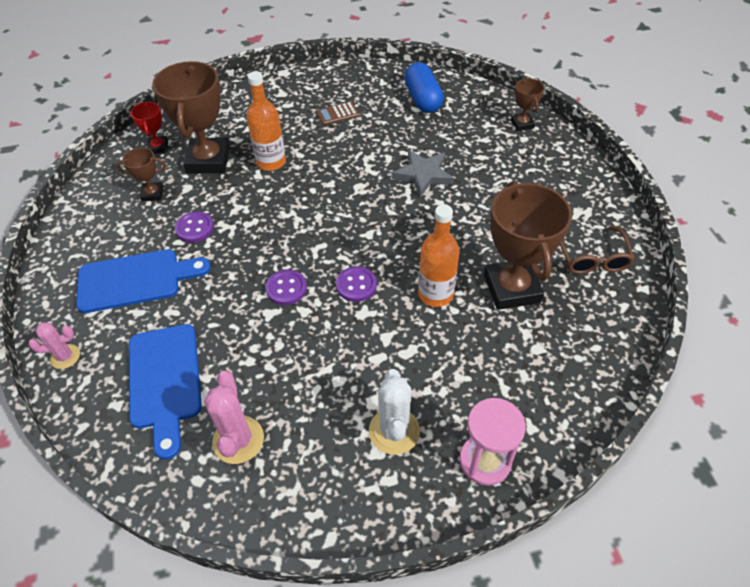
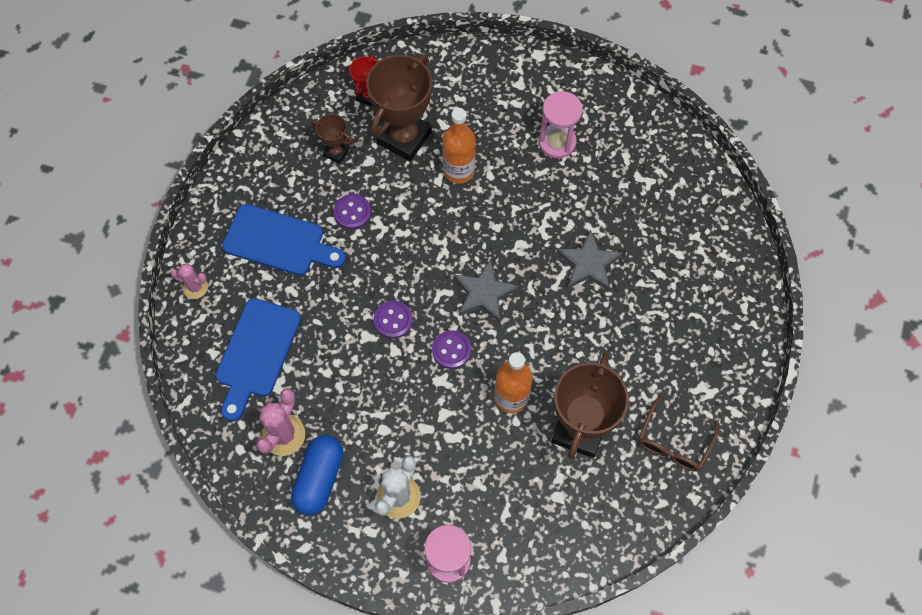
camera: 30 degrees right, 15 degrees up
brown calculator [316,102,359,125] -> pink hourglass [539,91,583,158]
blue capsule [404,62,444,113] -> blue capsule moved to [291,435,343,516]
brown trophy [511,78,544,131] -> none
none -> grey star [454,259,519,323]

